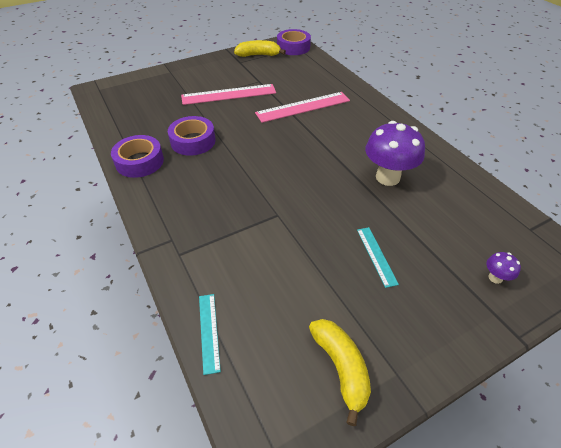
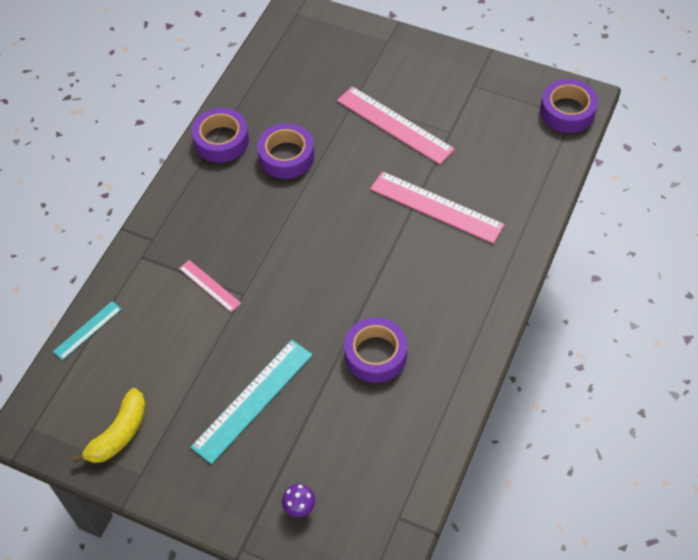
camera: 55 degrees right, 10 degrees up
yellow banana [234,40,286,57] -> none
turquoise ruler [357,227,399,288] -> turquoise ruler [190,340,313,464], size x1.88
purple mushroom [365,121,425,186] -> purple tape [344,317,407,383]
none -> pink ruler [179,260,241,312]

